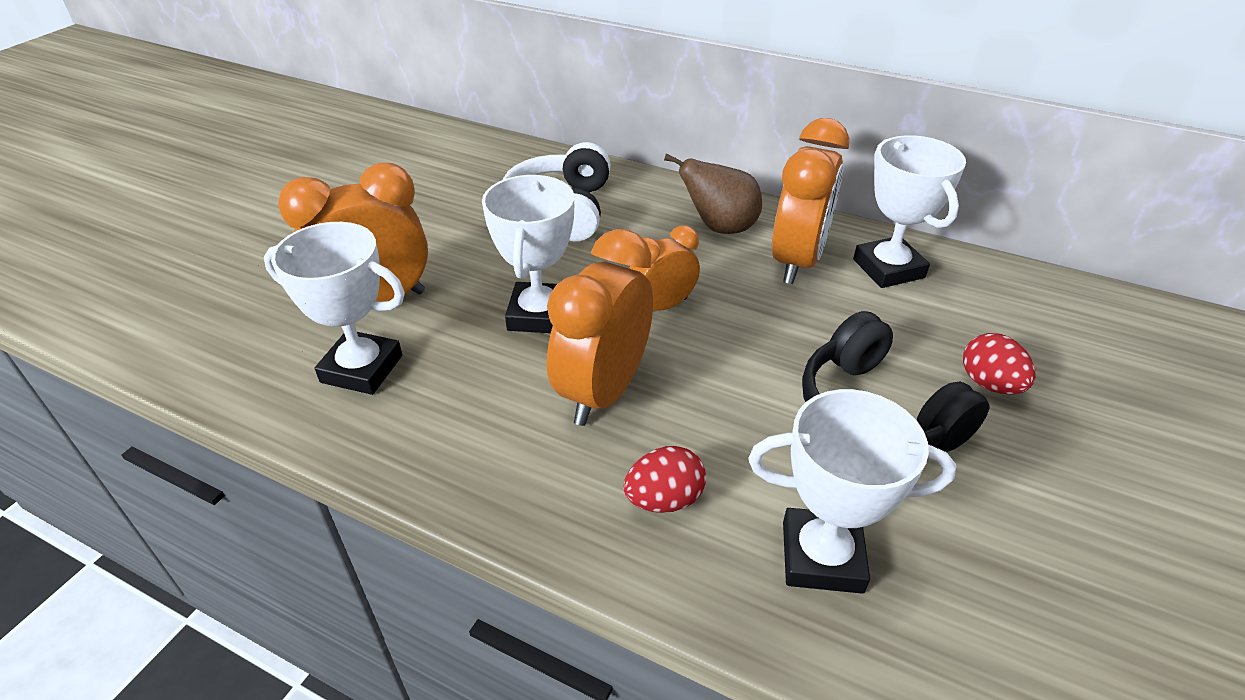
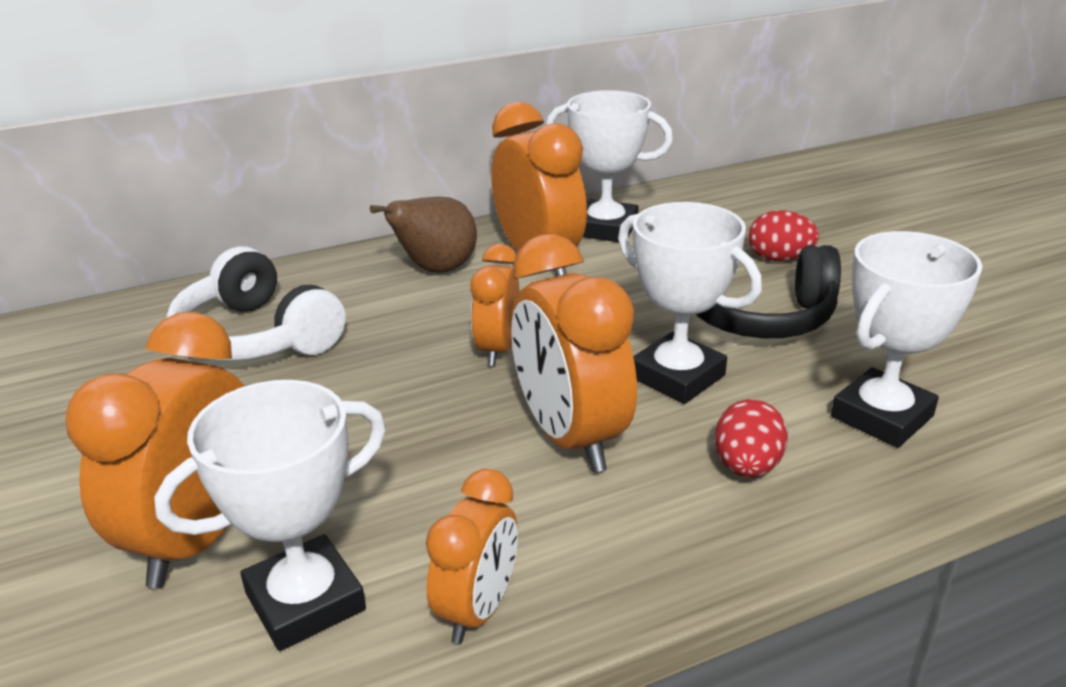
camera: 50 degrees left, 10 degrees down
white trophy [482,175,574,333] -> white trophy moved to [618,202,762,404]
none -> orange clock [426,469,518,643]

